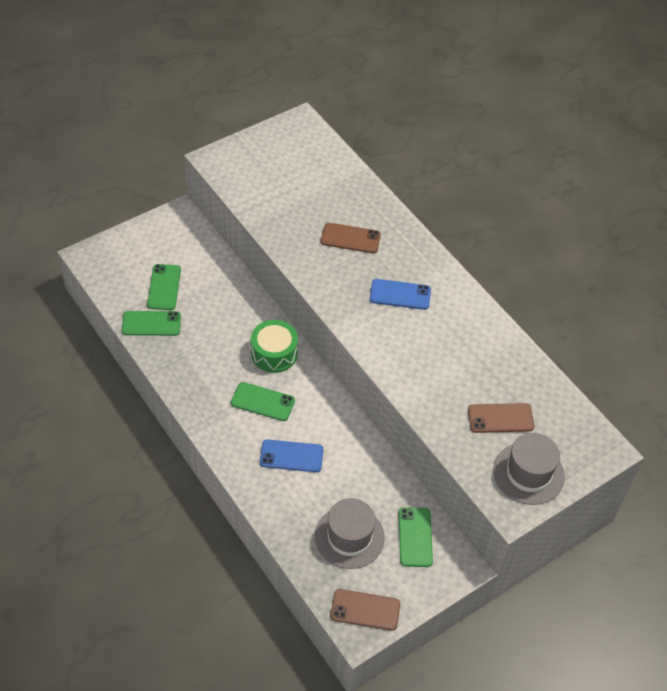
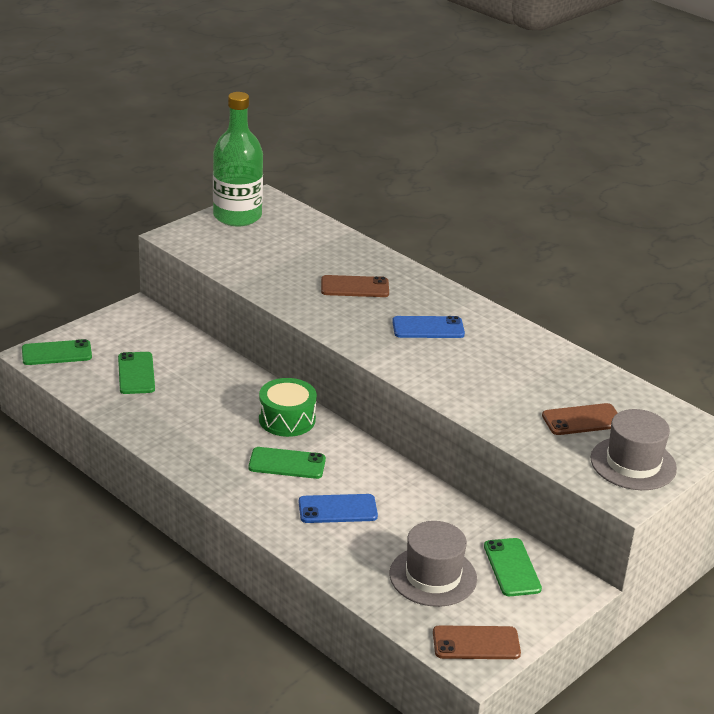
camera: 10 degrees left, 20 degrees down
green phone [122,311,181,336] -> green phone moved to [22,339,92,365]
none -> green bottle [213,92,263,226]

